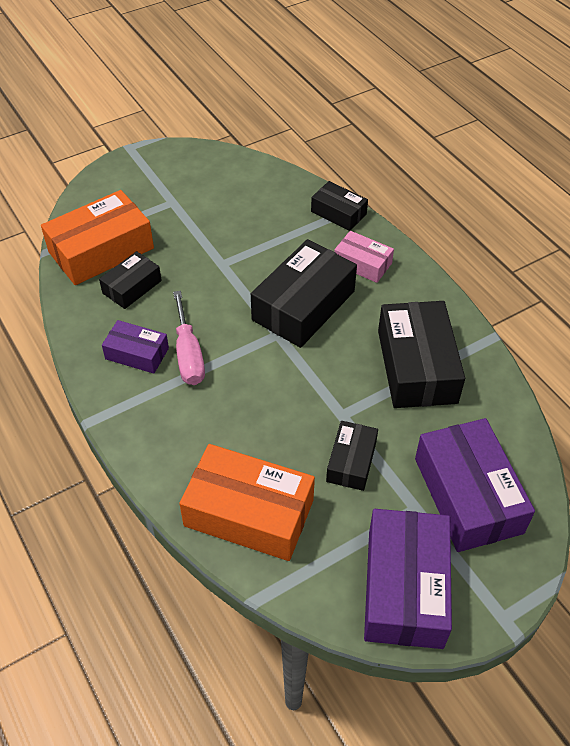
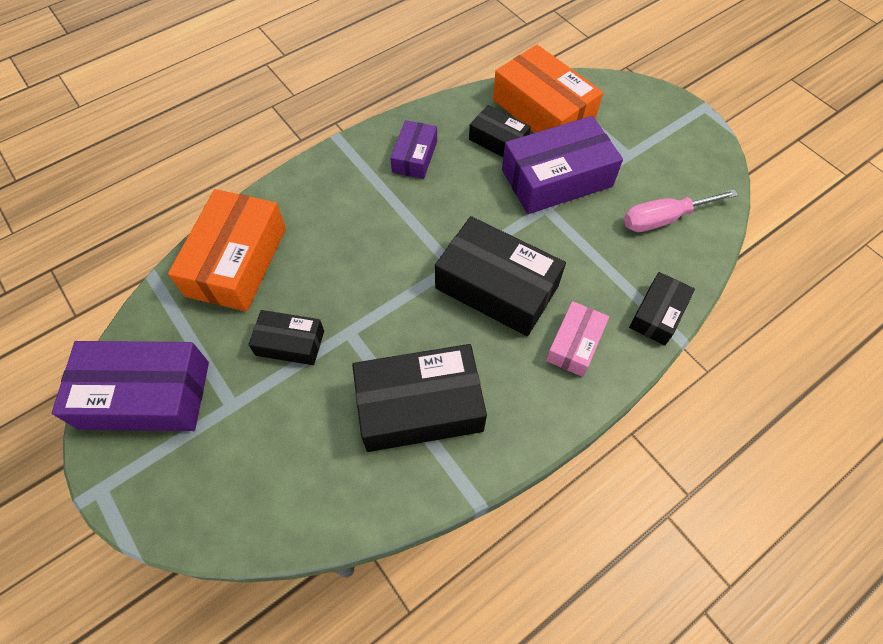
camera: 85 degrees right, 10 degrees up
pink screwdriver [173,291,205,385] -> pink screwdriver moved to [624,189,738,232]
purple box [415,418,535,552] -> purple box moved to [502,116,623,214]

